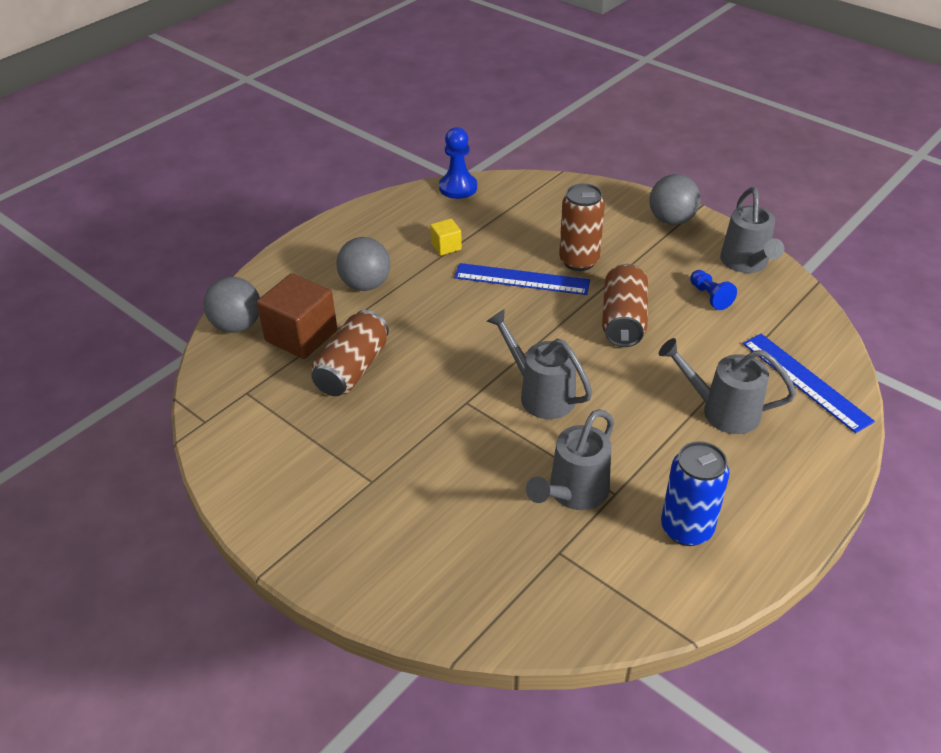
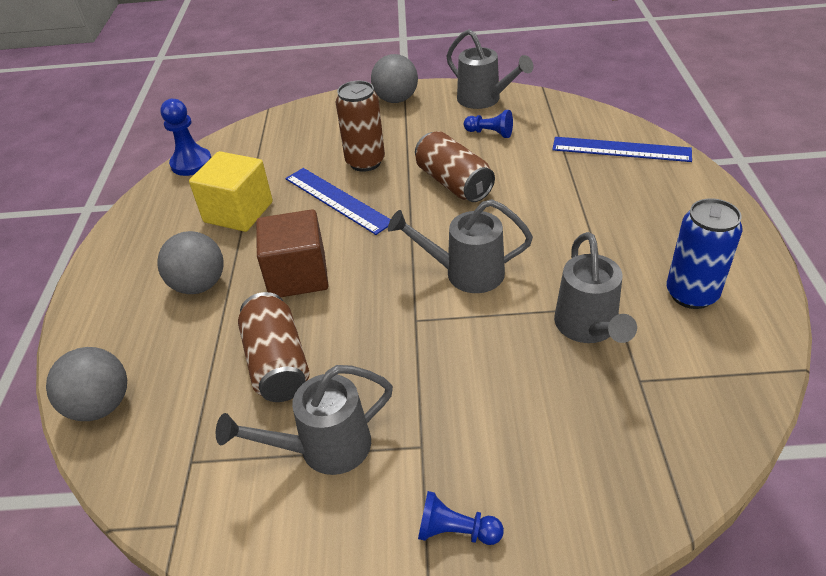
camera: 40 degrees left, 0 degrees up
brown cube [257,273,337,359] -> brown cube moved to [256,209,329,297]
yellow cube [430,219,462,255] -> yellow cube [189,151,273,232], size x2.02
blue ruler [454,263,590,295] -> blue ruler turned 75 degrees clockwise [285,168,391,235]
grey watering can [659,338,796,434] -> grey watering can moved to [216,365,393,475]
none -> blue pawn [418,491,504,545]

